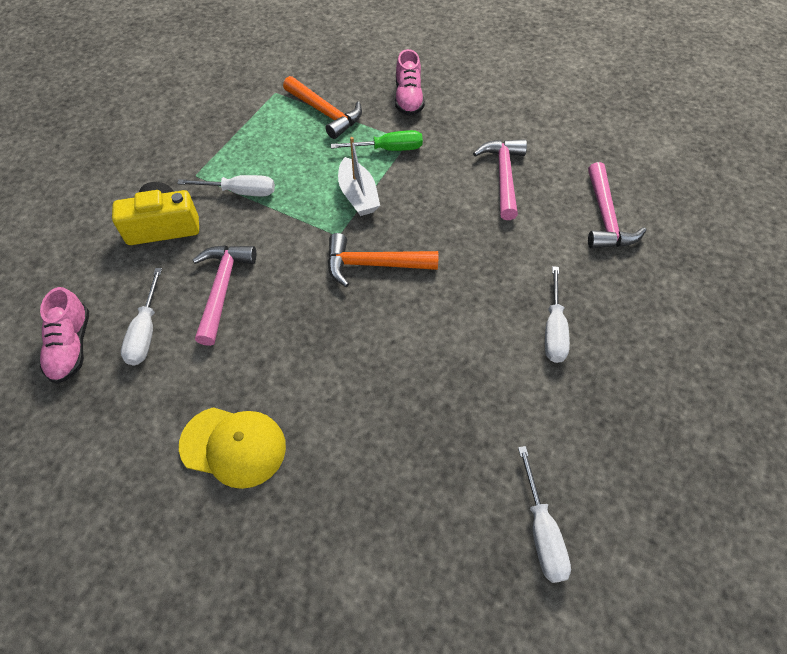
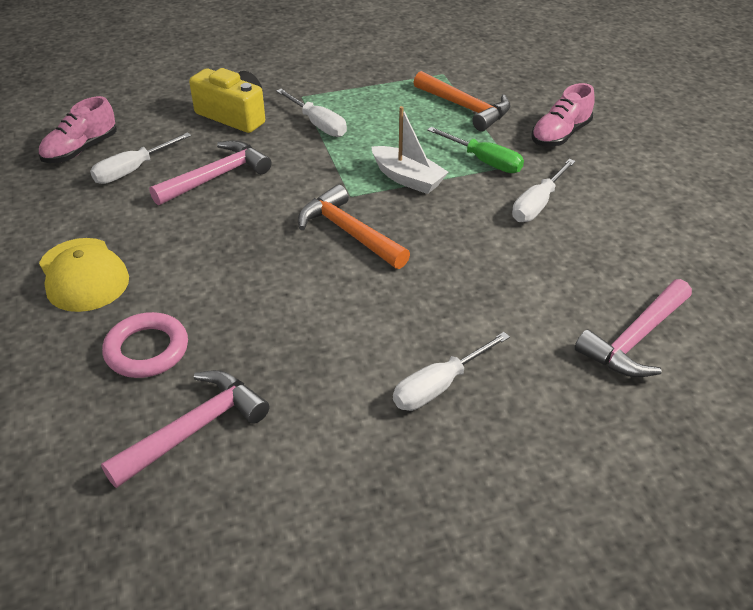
camera: 45 degrees right, 15 degrees down
orange hammer [283,76,362,139] -> orange hammer turned 45 degrees counterclockwise [413,71,511,131]
white boat [338,137,380,216] -> white boat turned 75 degrees counterclockwise [371,106,448,194]
pink hammer [473,139,527,220] -> pink hammer moved to [101,370,269,488]
white screwdriver [518,446,571,583] -> white screwdriver moved to [512,159,576,222]
none -> pink ring [102,312,188,378]

